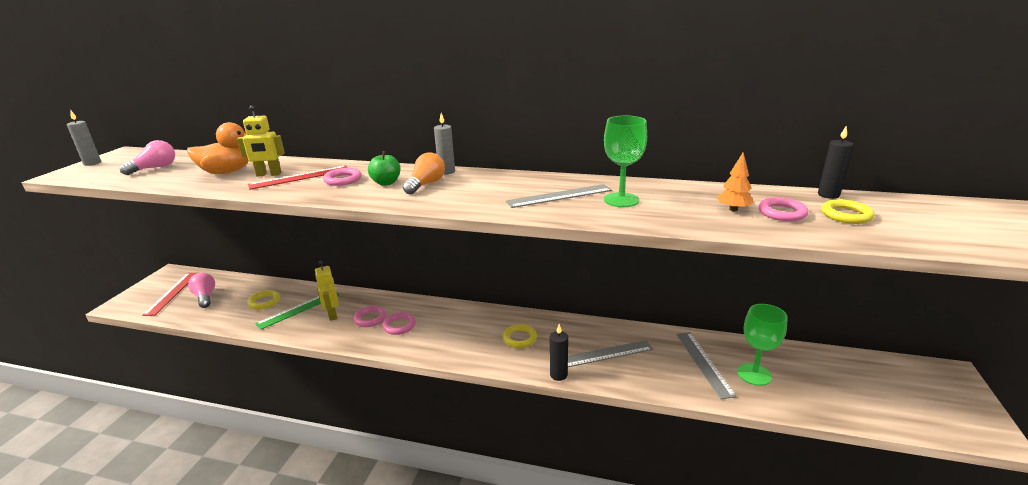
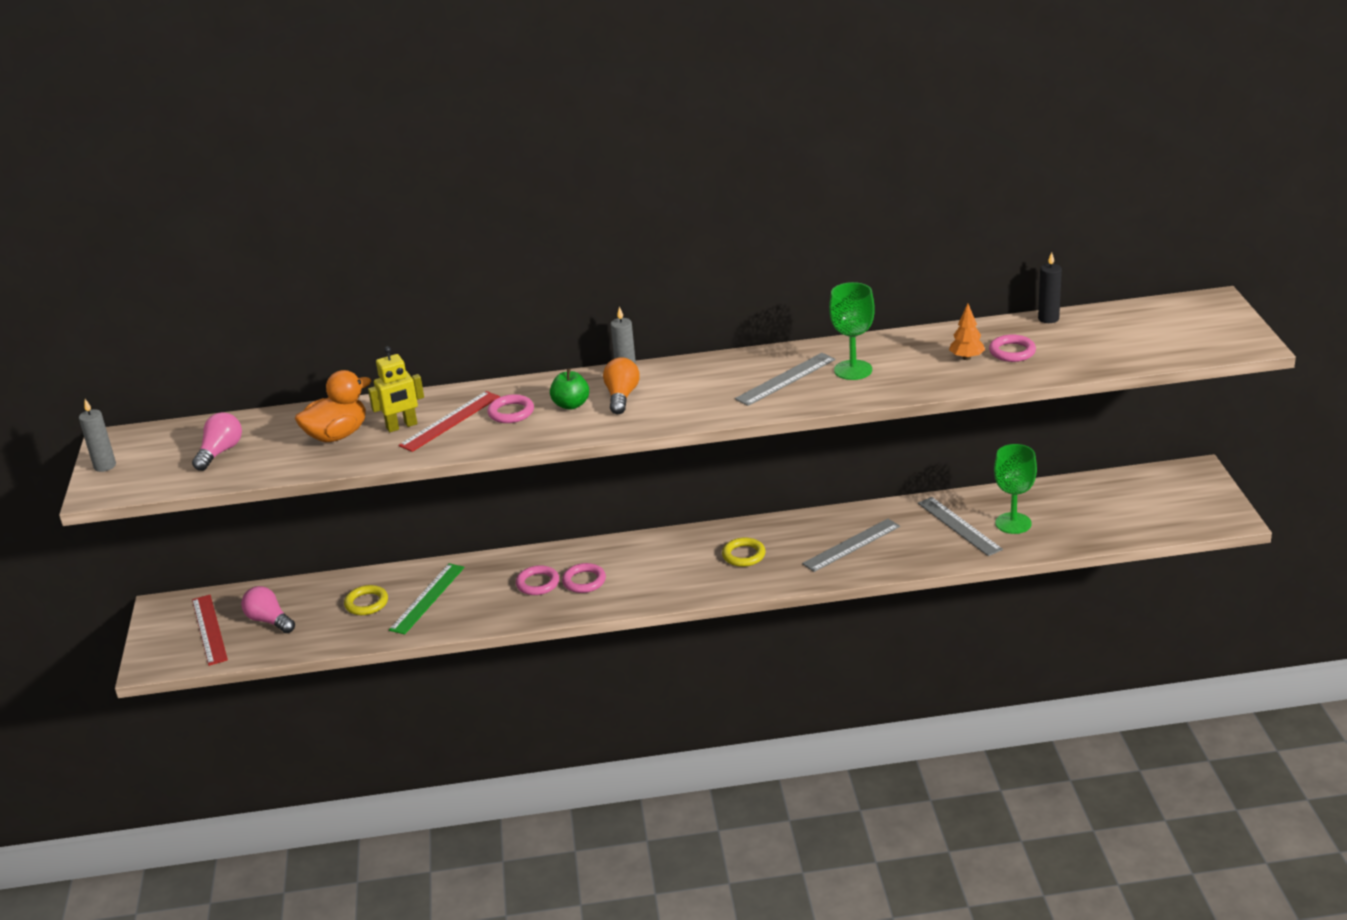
camera: 20 degrees left, 5 degrees up
yellow robot [315,261,339,321] -> none
black candle [550,324,568,381] -> none
yellow ring [821,199,875,224] -> none

